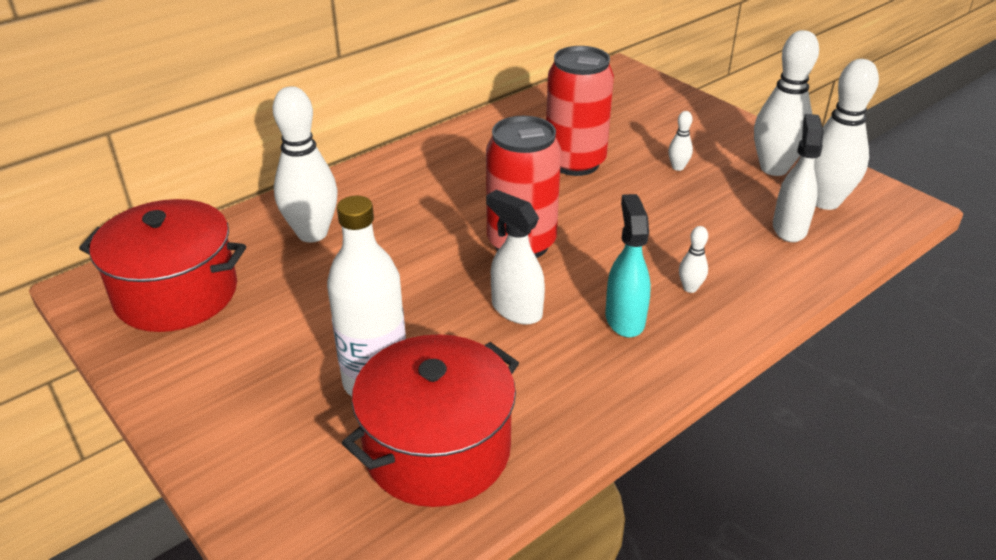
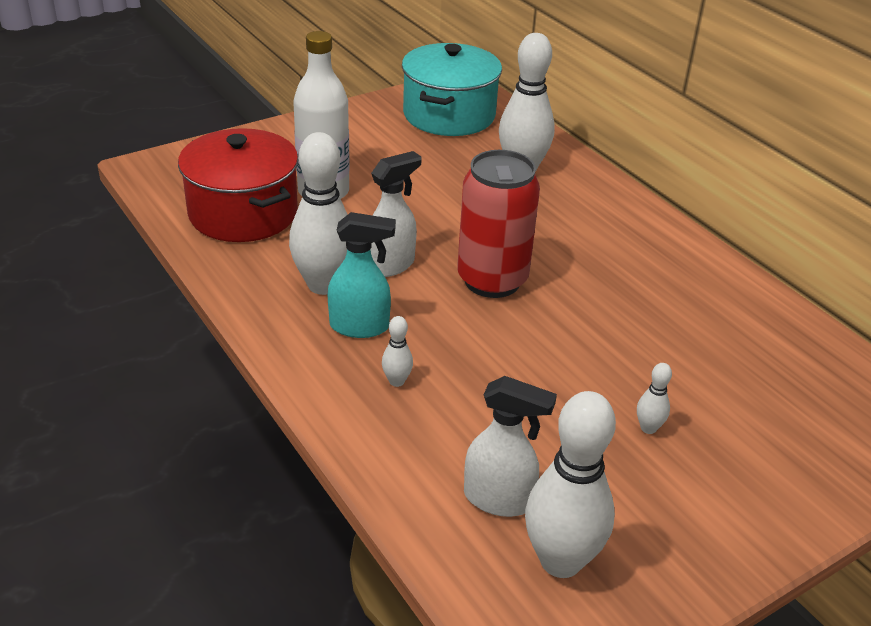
camera: 95 degrees right, 0 degrees up
red pot [79,199,246,332] -> turquoise pot [402,43,502,136]
red can [546,46,614,176] -> none
white bowling pin [754,30,819,176] -> white bowling pin moved to [289,132,348,295]

